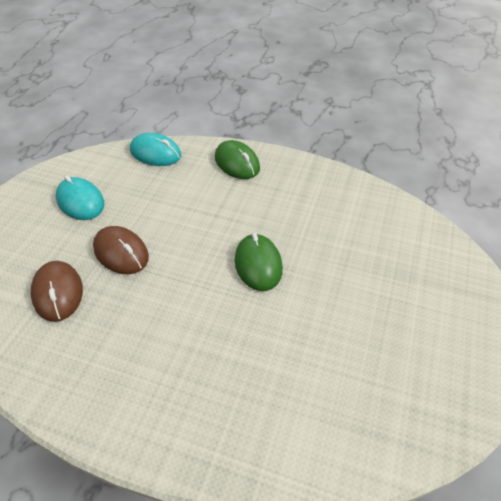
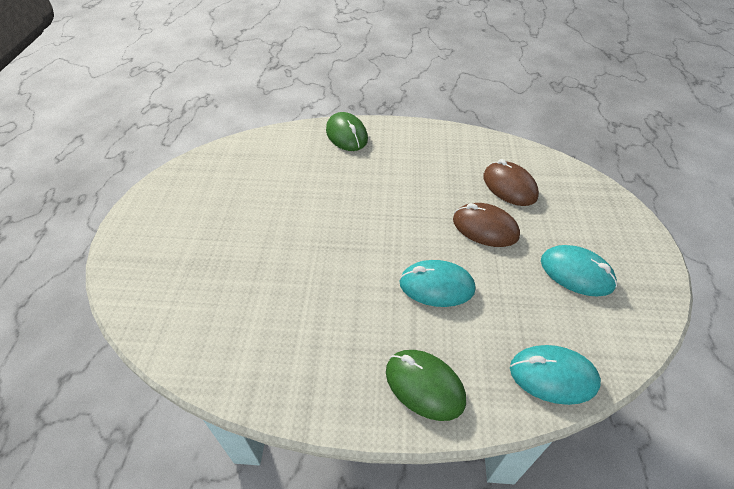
camera: 165 degrees right, 0 degrees up
green mouse [235,233,283,291] -> green mouse moved to [326,112,368,151]
none -> turquoise mouse [399,260,476,307]

